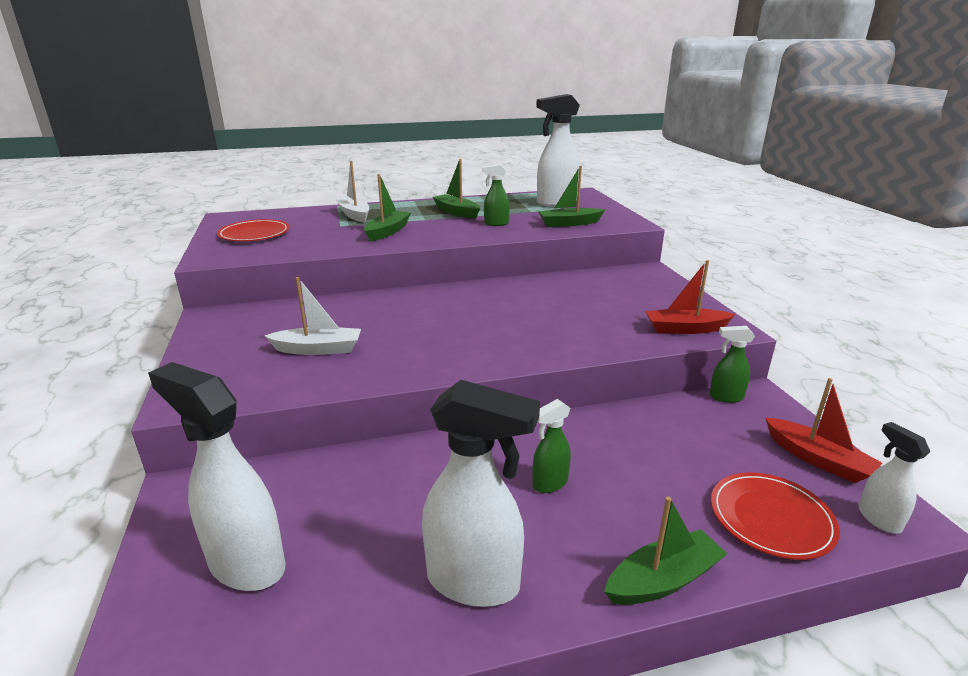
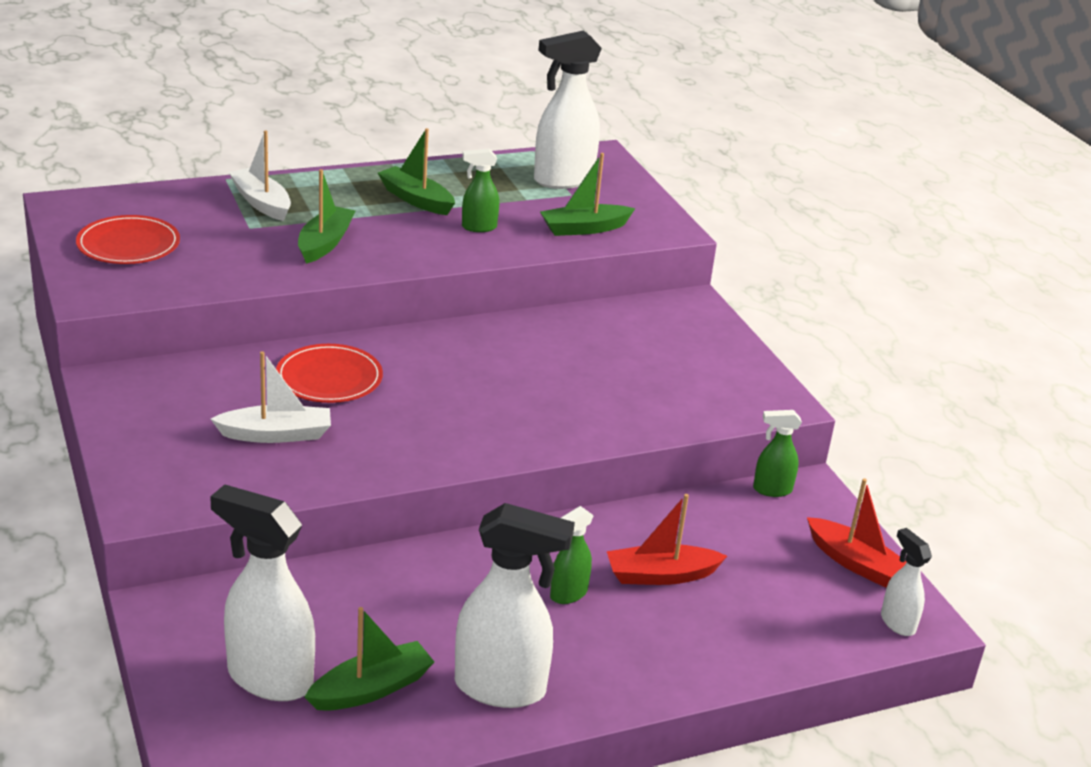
camera: 10 degrees left, 5 degrees up
green boat [604,497,727,605] -> green boat moved to [305,607,434,711]
red boat [645,260,736,334] -> red boat moved to [607,494,727,585]
red plate [711,472,840,560] -> red plate moved to [276,344,383,403]

